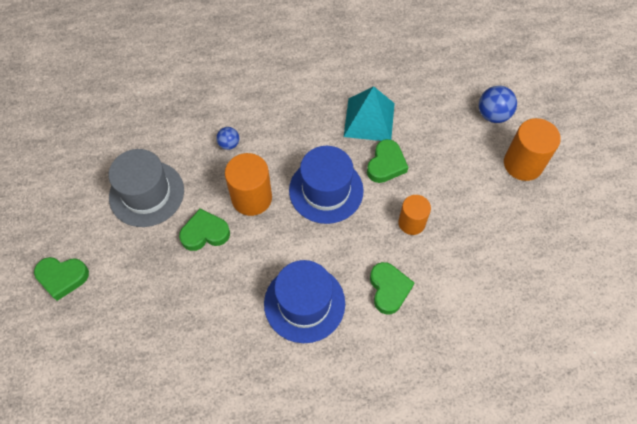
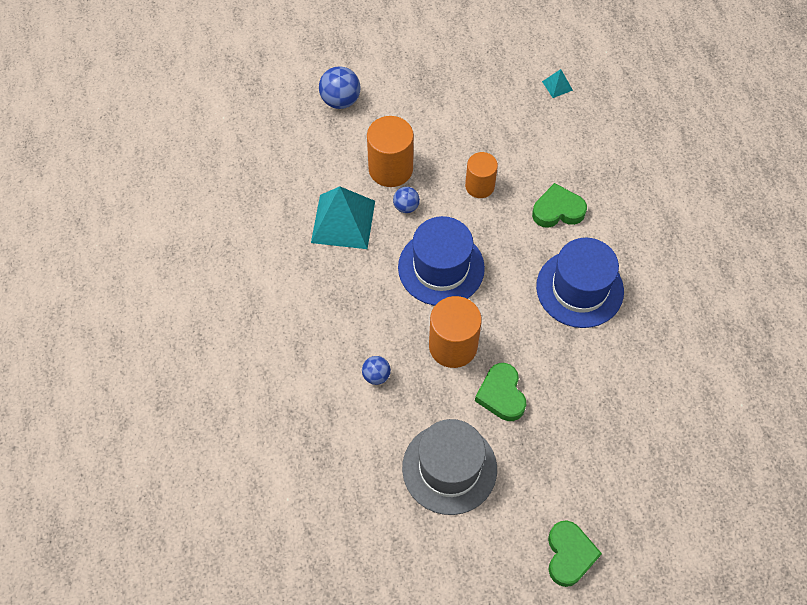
camera: 90 degrees left, 0 degrees up
green heart [367,139,408,183] -> blue ball [393,187,420,213]
orange cylinder [504,118,561,181] -> orange cylinder moved to [367,116,414,187]
none -> turquoise pyramid [542,69,573,98]

